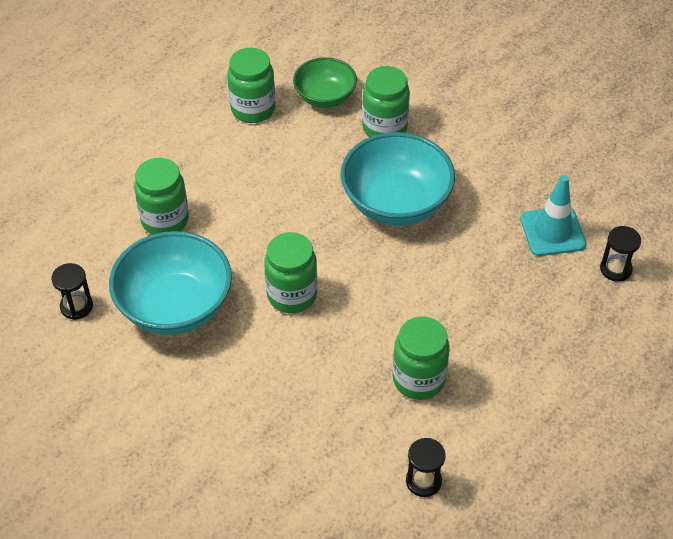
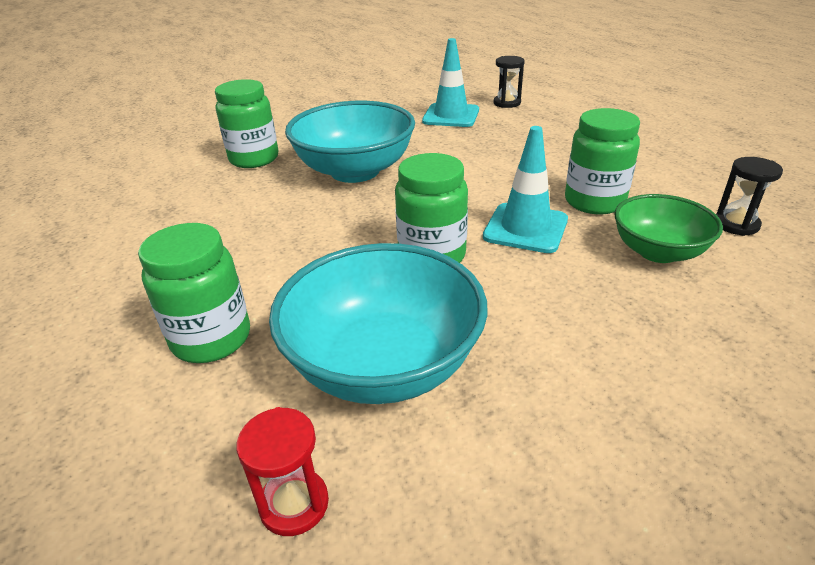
camera: 65 degrees left, 15 degrees down
black hourglass [52,263,93,320] -> red hourglass [236,407,329,536]
green jar [227,48,275,123] -> none
green bowl [293,57,357,108] -> green bowl moved to [614,194,723,263]
none -> turquoise traffic cone [483,126,568,253]

